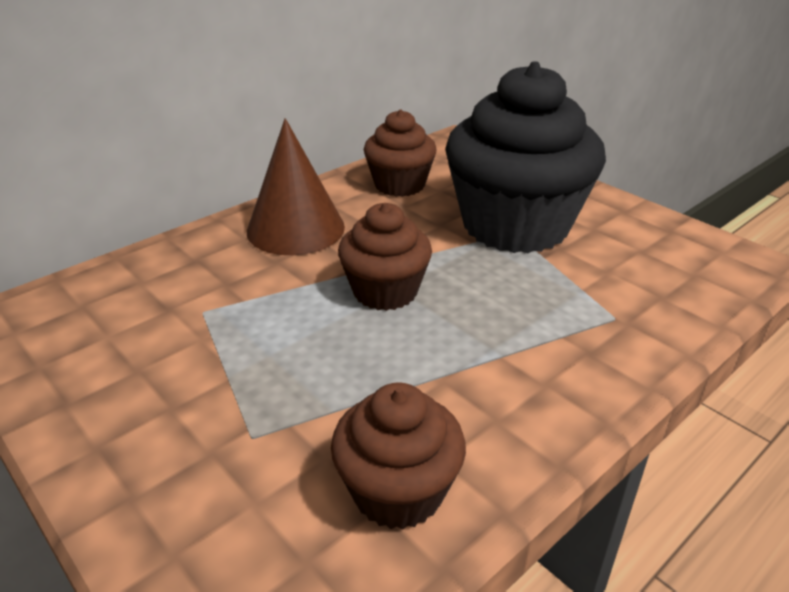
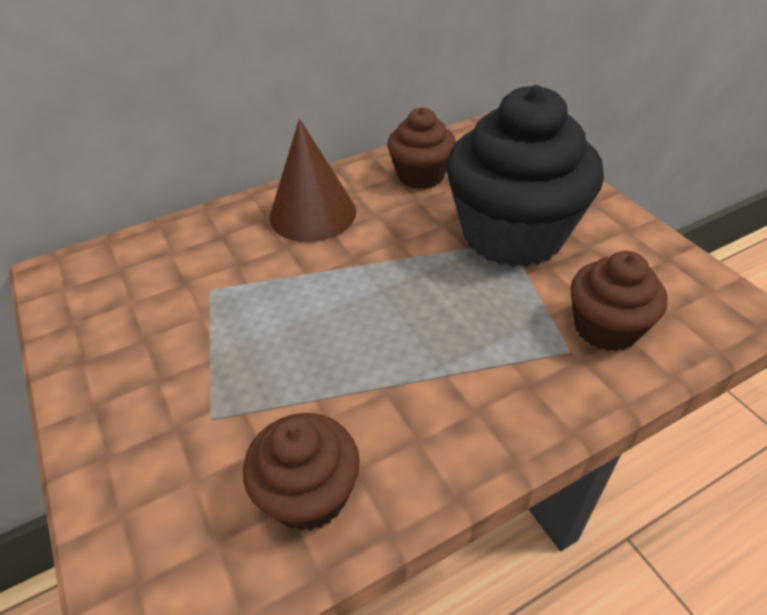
camera: 15 degrees right, 10 degrees up
brown cupcake [338,203,432,311] -> brown cupcake moved to [570,251,668,352]

